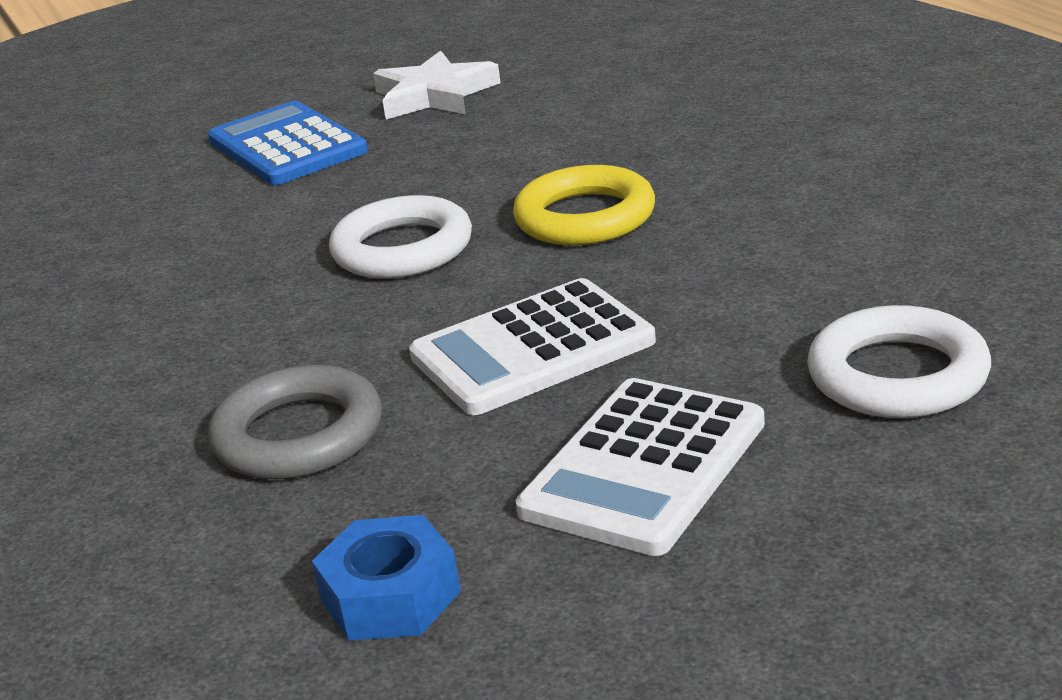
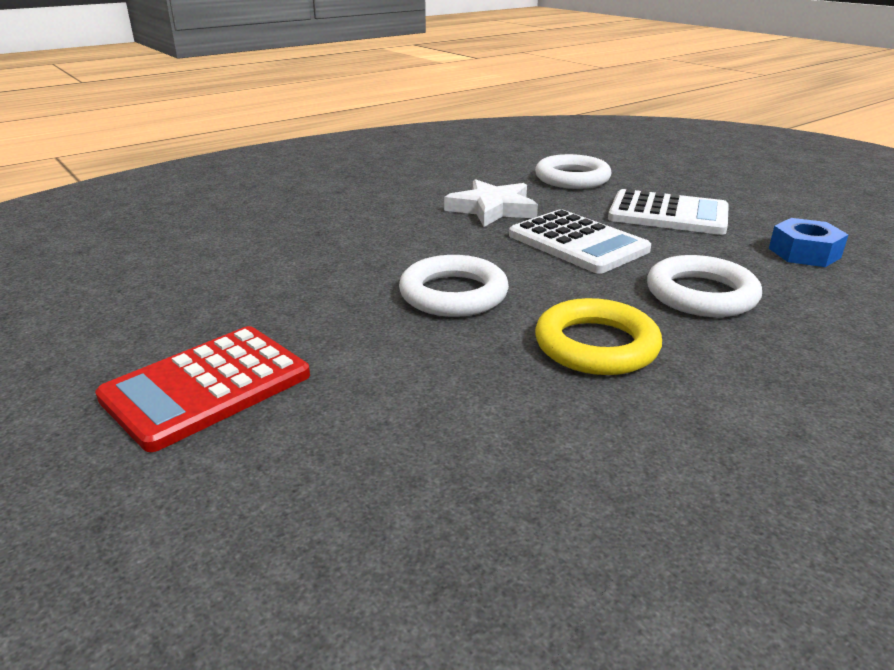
camera: 105 degrees left, 0 degrees up
blue calculator [208,101,368,185] -> red calculator [95,326,310,452]
grey ring [208,365,382,479] -> white ring [647,255,762,317]
white star [373,50,501,120] -> white star moved to [444,179,538,227]
yellow ring [513,165,655,245] -> yellow ring moved to [535,298,662,375]

